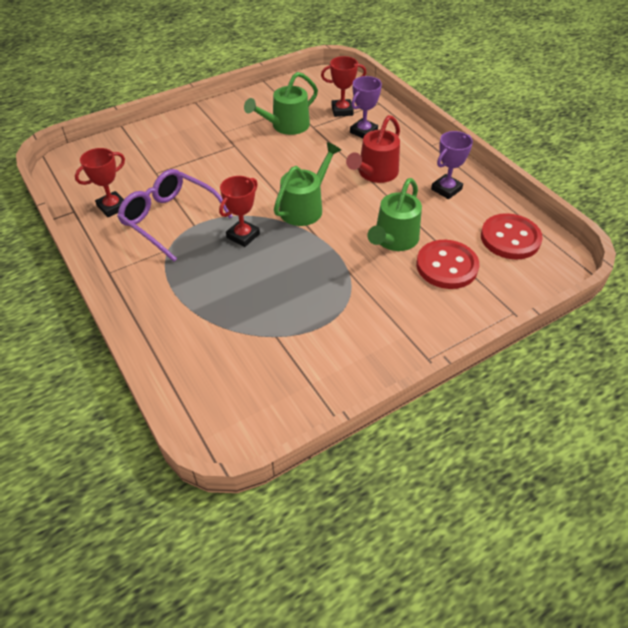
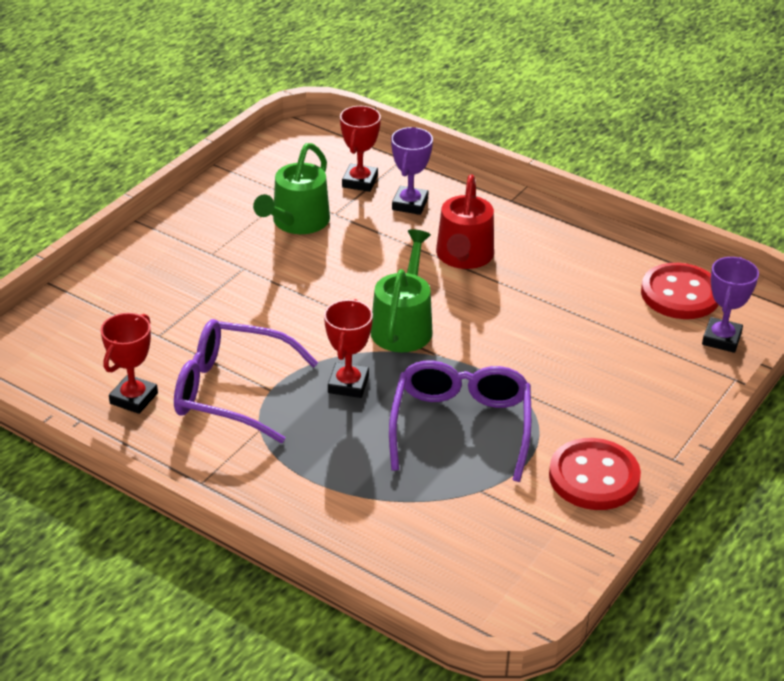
camera: 25 degrees left, 10 degrees down
red trophy [321,56,366,117] -> red trophy turned 45 degrees counterclockwise [340,106,381,192]
green watering can [367,178,422,251] -> none
red button [416,240,479,289] -> red button moved to [549,438,641,510]
purple trophy [431,131,473,199] -> purple trophy moved to [702,257,759,353]
none -> purple glasses [389,360,532,482]

